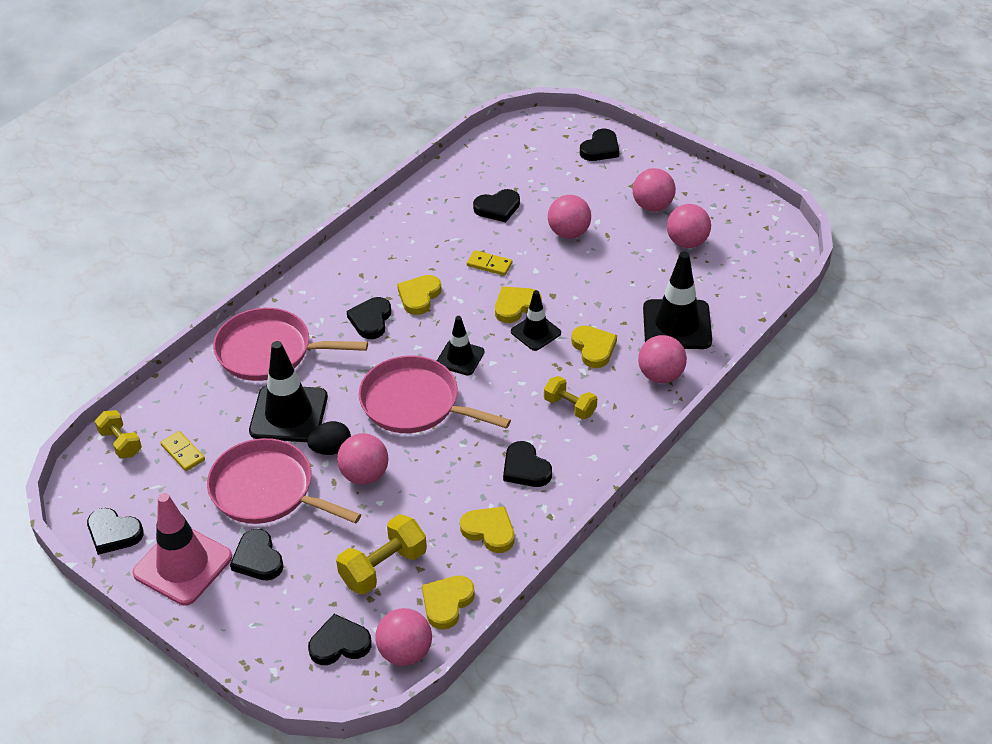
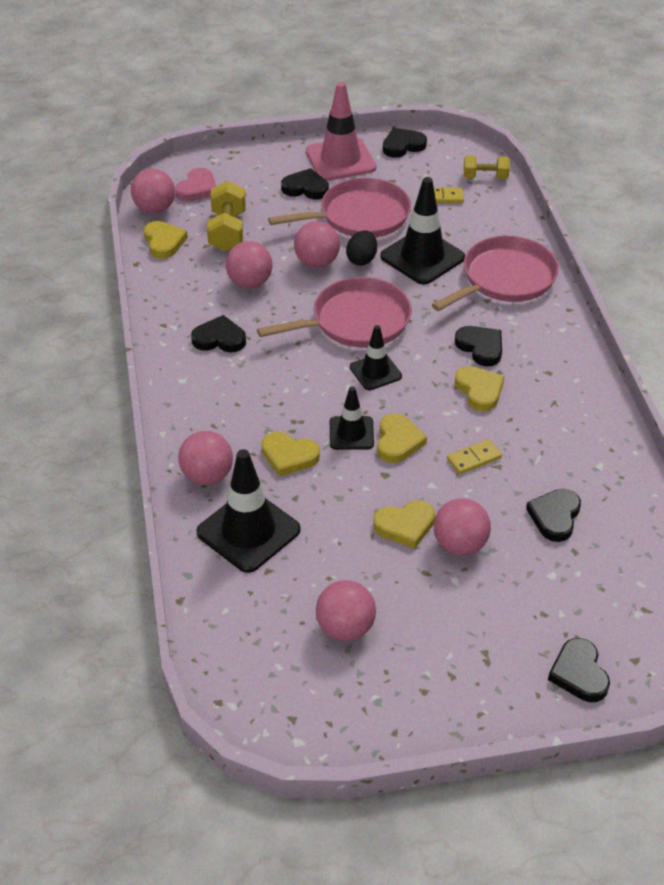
camera: 130 degrees right, 0 degrees up
black heart [308,614,372,665] -> pink heart [175,168,216,202]
yellow heart [460,507,514,553] -> yellow heart moved to [373,500,435,549]
yellow dumbbell [544,376,597,420] -> none
pink ball [633,168,676,212] -> pink ball moved to [226,241,273,288]

